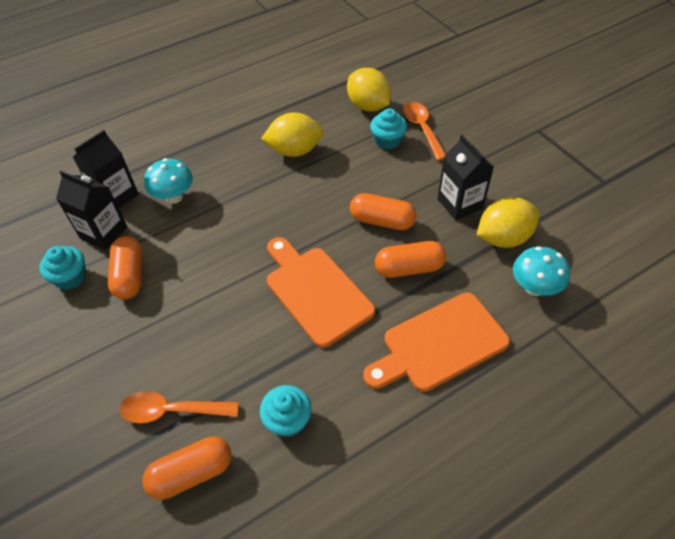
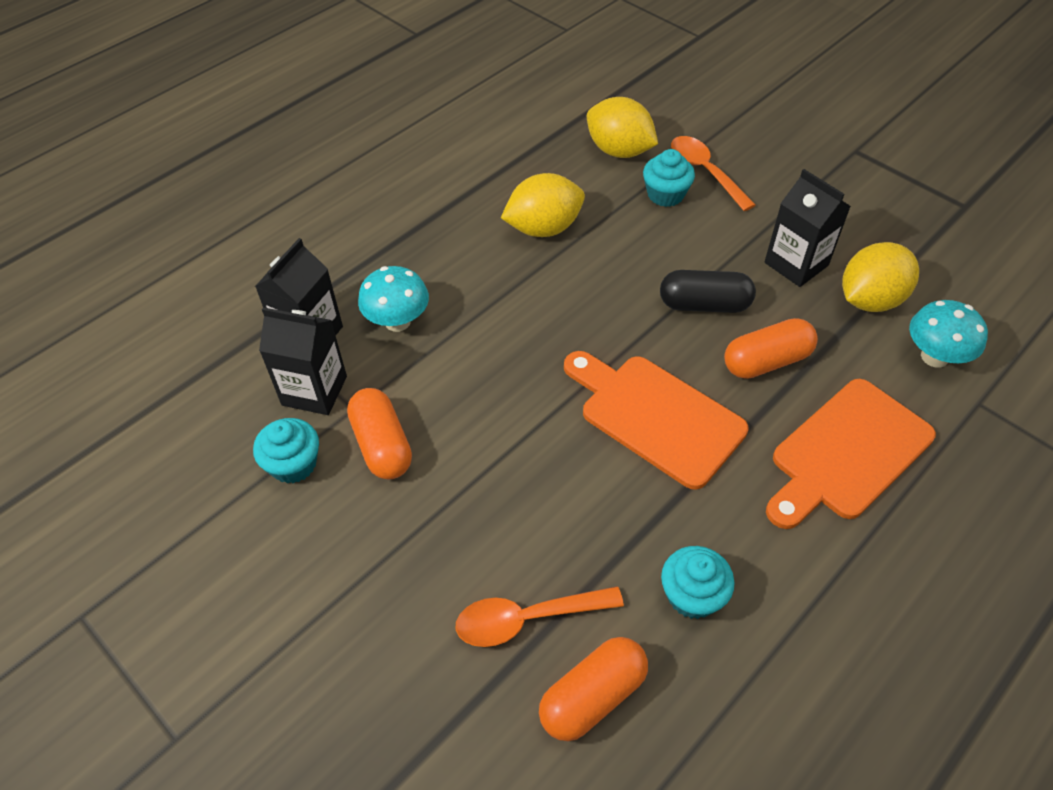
camera: 15 degrees left, 0 degrees up
orange capsule [350,193,417,230] -> black capsule [660,270,756,313]

